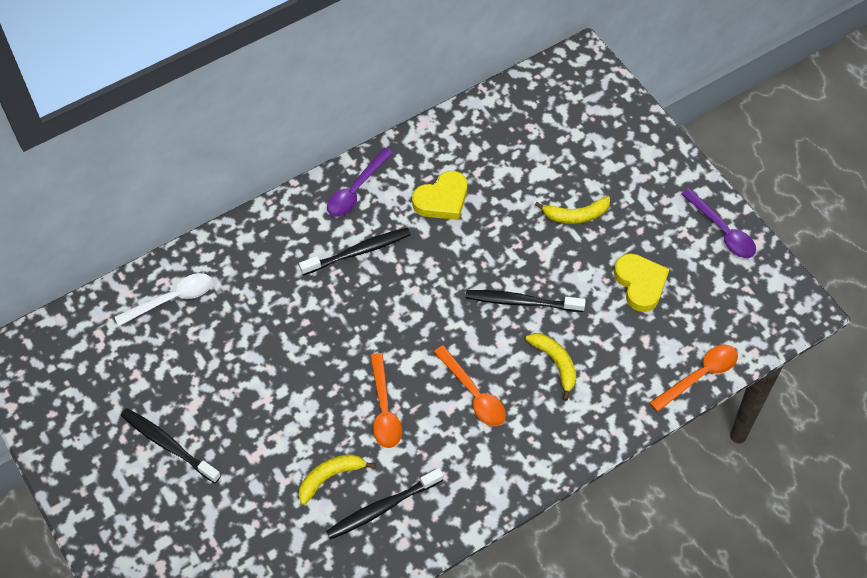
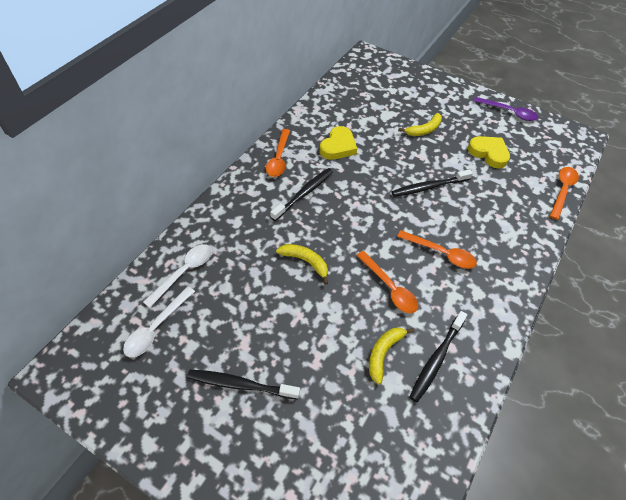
camera: 30 degrees left, 5 degrees down
purple spoon [327,148,393,217] -> orange spoon [266,129,290,177]
yellow banana [526,333,576,401] -> yellow banana moved to [276,244,328,285]
none -> white spoon [123,286,195,357]

